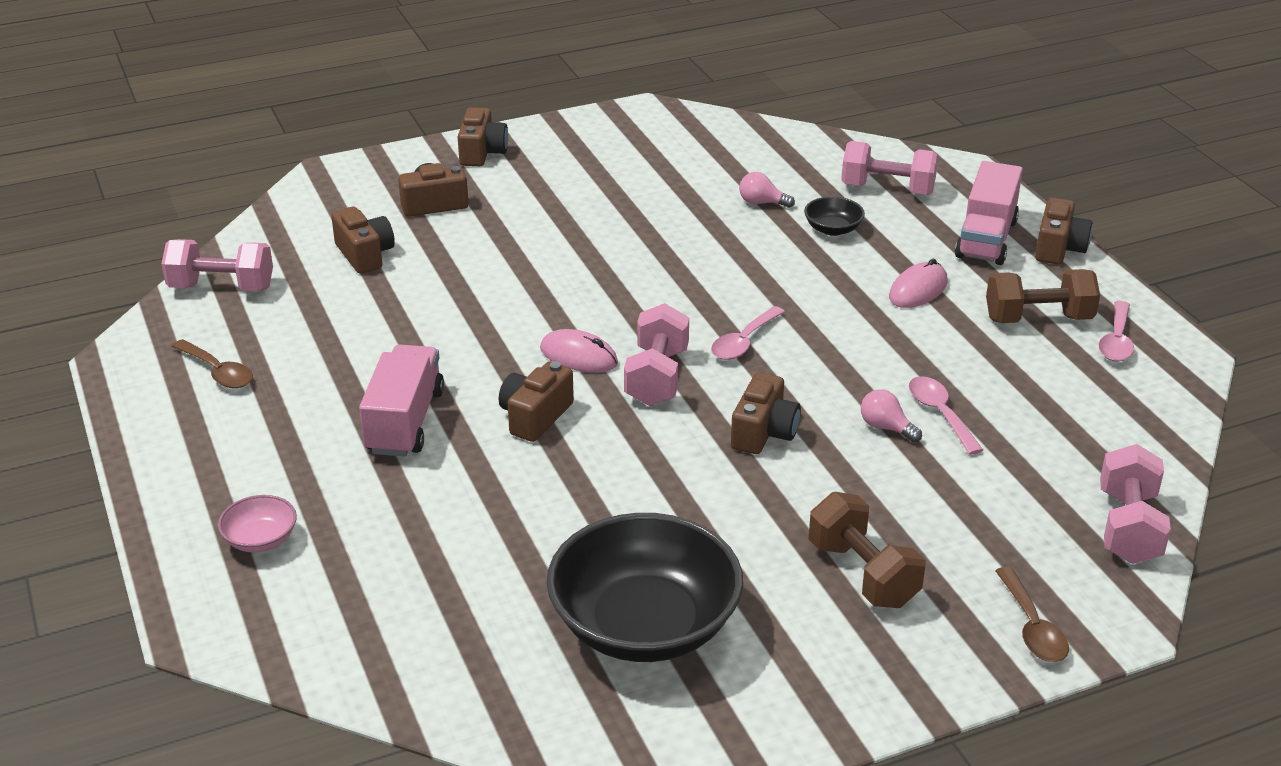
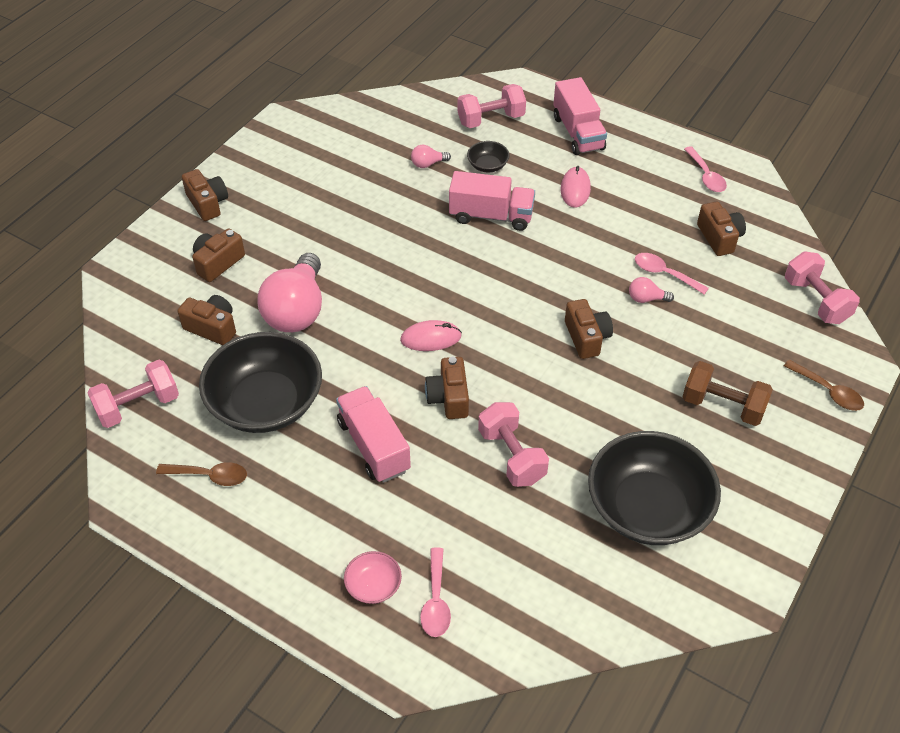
camera: 35 degrees left, 15 degrees up
pink dumbbell [624,303,689,406] -> pink dumbbell moved to [478,402,549,487]
pink spoon [711,306,785,360] -> pink spoon moved to [420,547,451,637]
brown dumbbell [986,269,1100,323] -> none
brown camera [1035,197,1092,264] -> brown camera moved to [697,202,746,256]
none -> black bowl [199,332,322,433]
none -> pink light bulb [257,253,322,332]
none -> pink truck [449,171,535,231]

